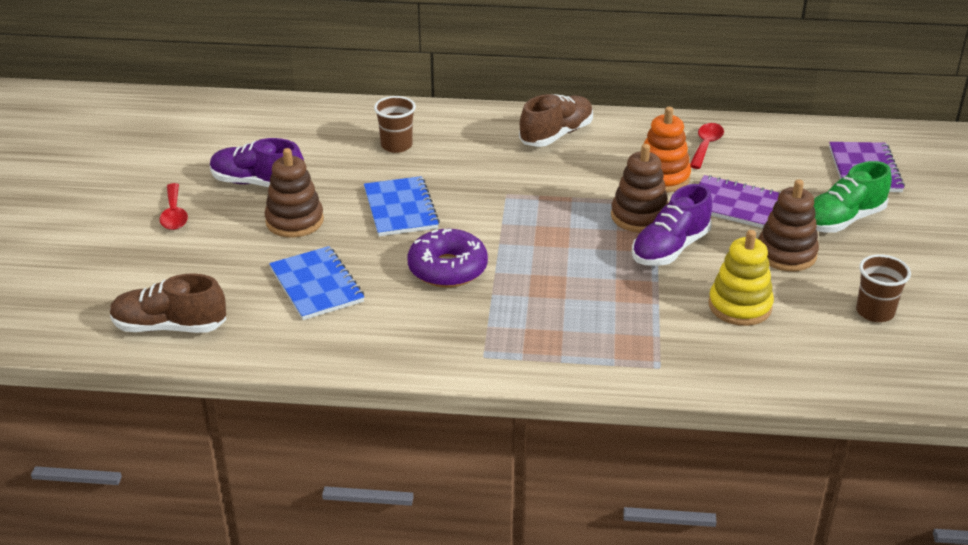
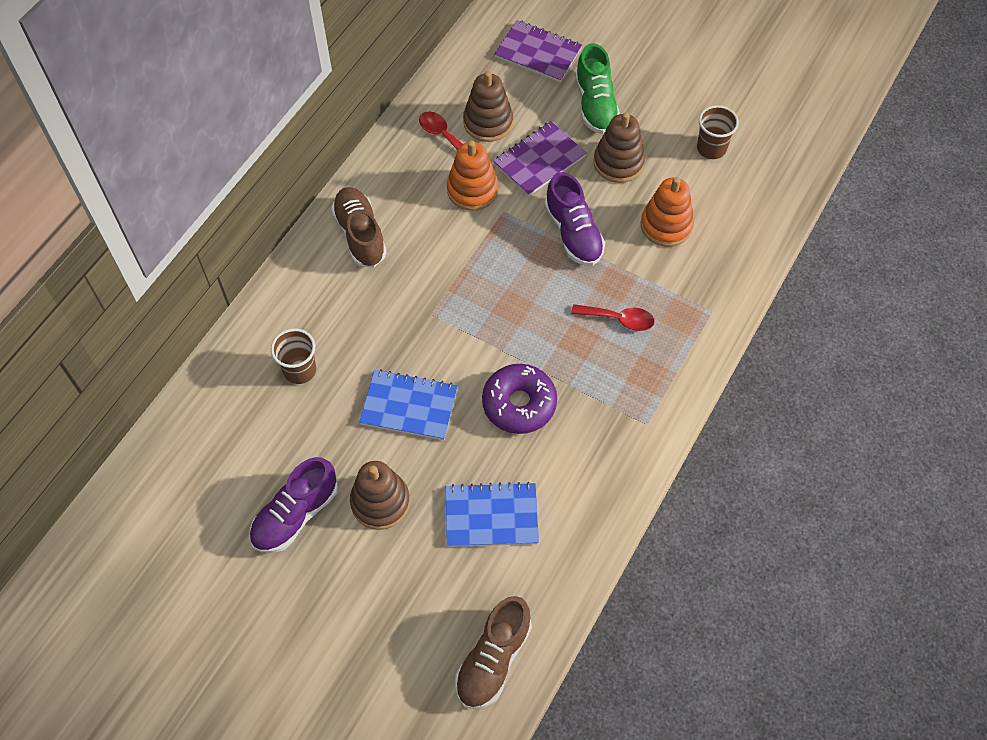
camera: 65 degrees left, 25 degrees up
red spoon [159,183,188,230] -> red spoon moved to [571,304,655,331]
brown stacking toy [611,144,668,233] -> brown stacking toy moved to [463,71,513,142]
yellow stacking toy [708,230,774,326] -> orange stacking toy [641,177,694,247]

